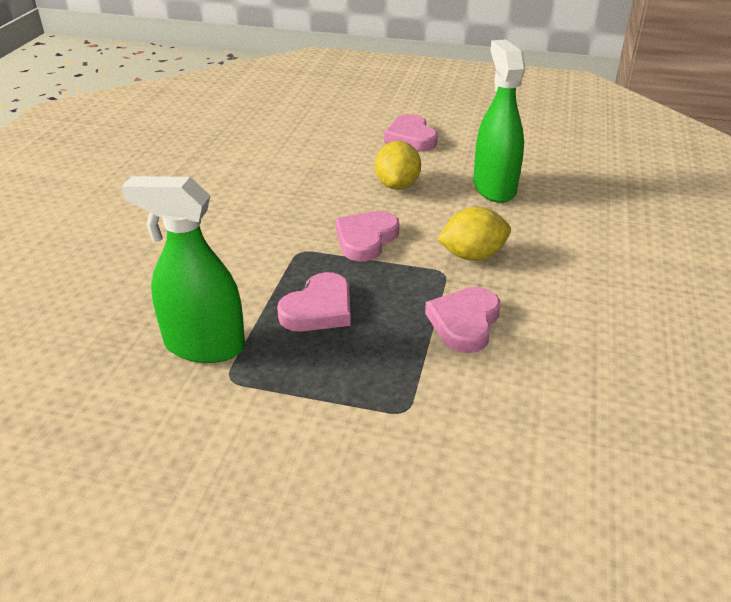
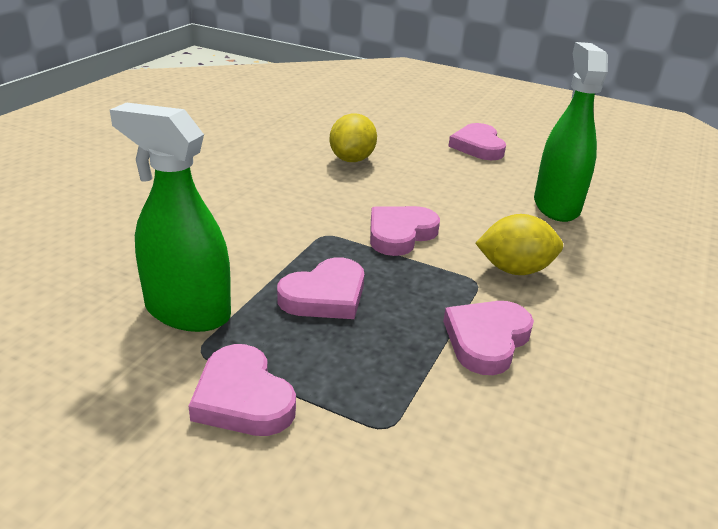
camera: 10 degrees right, 5 degrees down
yellow lemon [375,141,421,190] -> yellow lemon moved to [330,114,377,162]
none -> pink heart [189,344,296,436]

